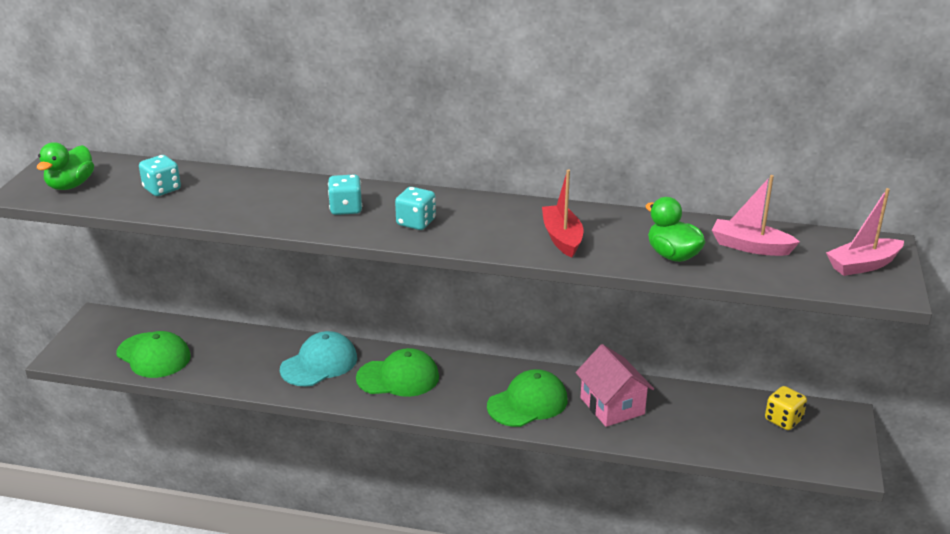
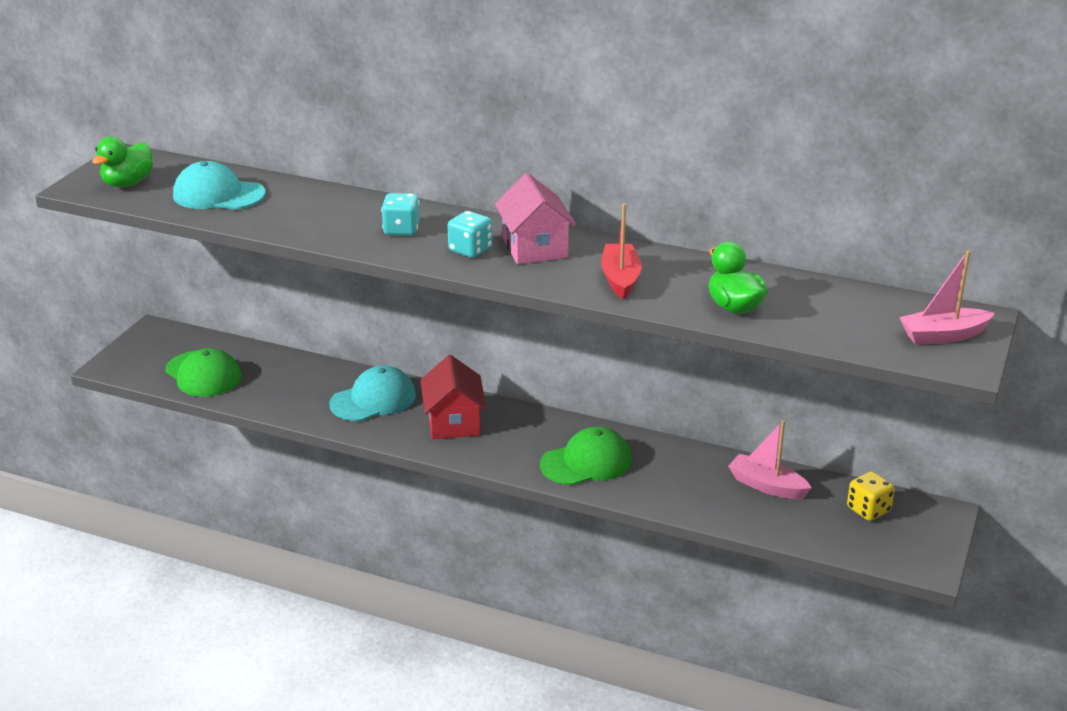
camera: 10 degrees right, 0 degrees up
turquoise dice [139,155,181,196] -> turquoise cap [173,161,265,210]
green cap [356,348,439,397] -> red house [421,355,486,439]
pink house [575,344,654,427] -> pink house moved to [495,173,576,264]
pink boat [712,175,800,256] -> pink boat moved to [728,420,811,499]

